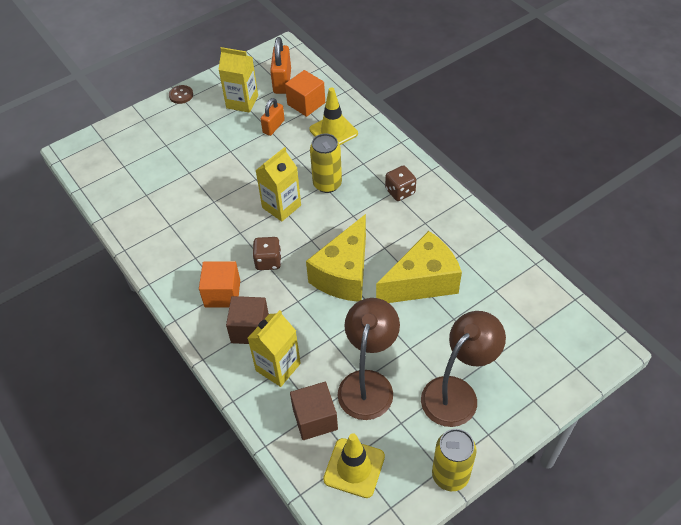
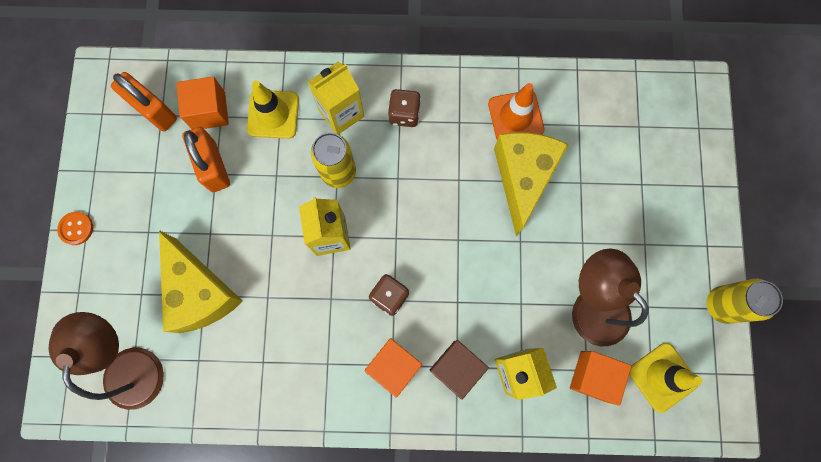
camera: 55 degrees left, 25 degrees up
brown button [169,85,193,104] -> orange button [57,212,93,245]
yellow carton [218,47,258,113] -> yellow carton moved to [308,62,364,134]
orange padlock [261,98,285,136] -> orange padlock [182,127,230,192], size x1.52
brown cube [290,382,338,440] -> orange cube [570,351,631,406]
yellow cheese [306,214,366,302] -> yellow cheese moved to [159,230,243,333]
brown lamp [421,311,506,427] -> brown lamp moved to [49,312,164,410]
none -> orange traffic cone [488,83,544,140]

